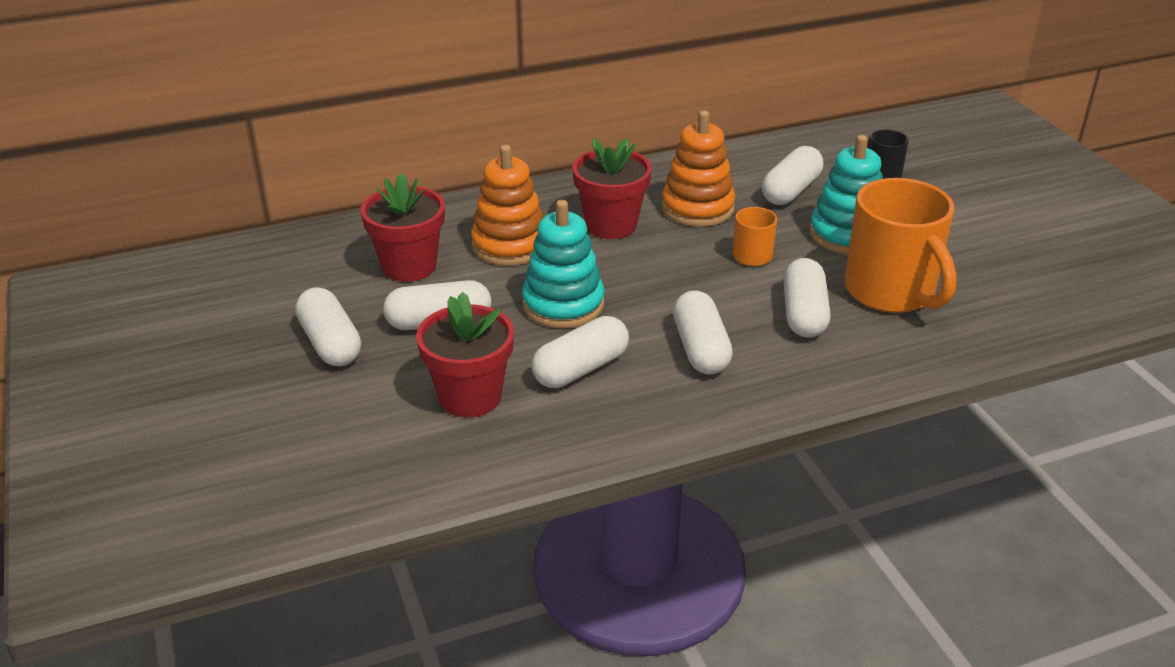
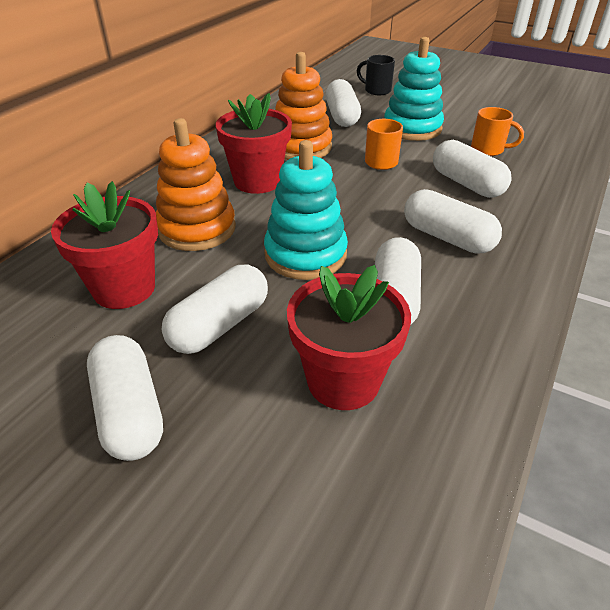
camera: 40 degrees left, 5 degrees up
white capsule [295,287,361,367] -> white capsule turned 45 degrees clockwise [87,335,163,461]
orange mug [844,178,957,313] -> orange mug [471,107,524,156], size x0.46

